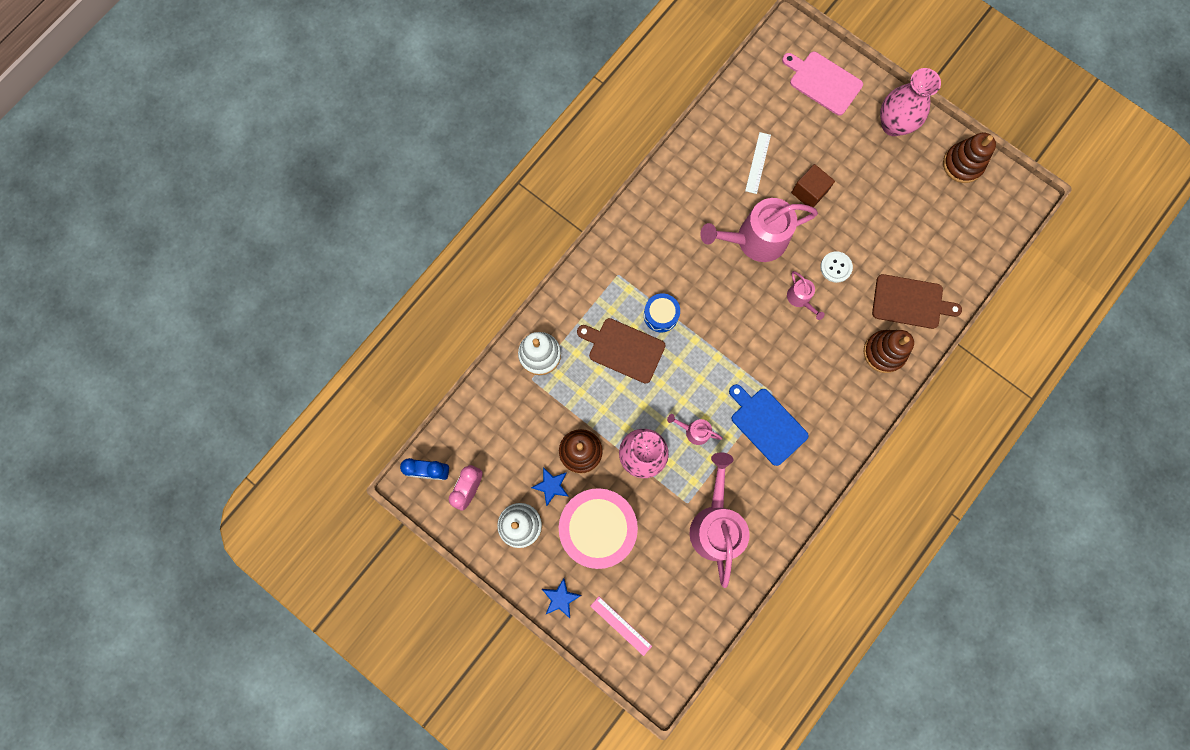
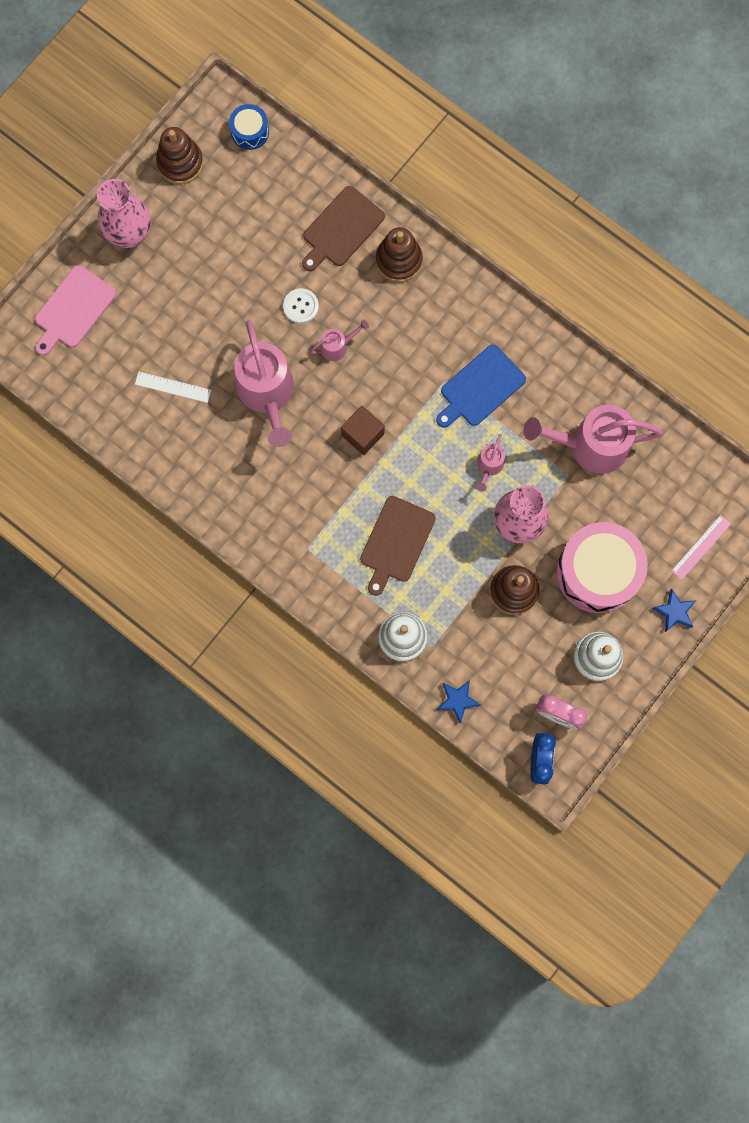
camera: 90 degrees left, 0 degrees up
blue star [531,467,569,506] -> blue star moved to [437,680,481,723]
blue drum [644,293,680,332] -> blue drum moved to [229,104,269,150]
brown cube [791,164,835,208] -> brown cube moved to [341,406,385,455]
brown cutting board [872,274,962,329] -> brown cutting board turned 150 degrees counterclockwise [302,186,385,271]

